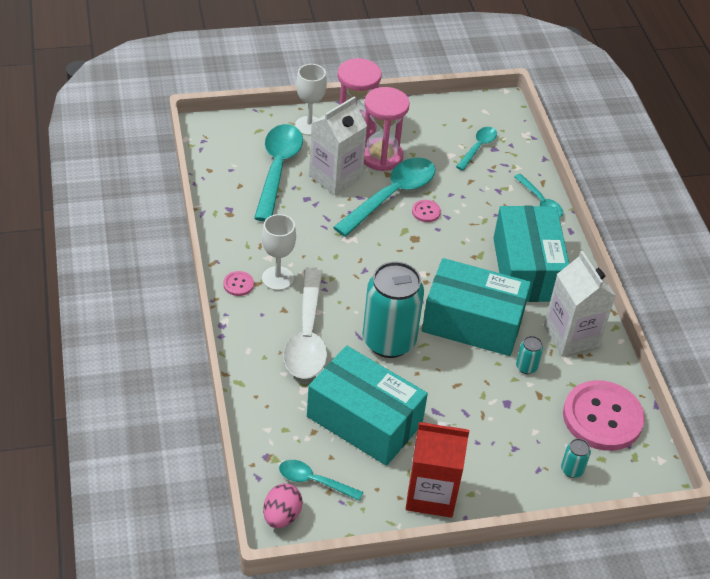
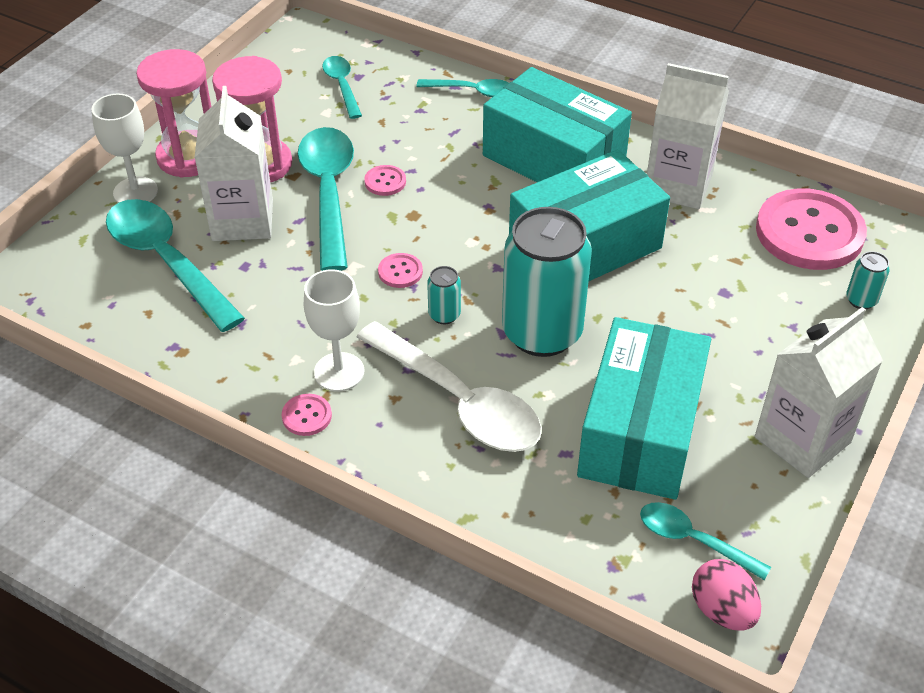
camera: 45 degrees left, 0 degrees up
turquoise spoon [279,460,363,501] -> turquoise spoon turned 60 degrees clockwise [640,502,771,580]
turquoise box [307,346,428,466] -> turquoise box turned 60 degrees counterclockwise [577,317,711,500]
red carton [406,422,469,518] -> white carton [755,307,883,478]
turquoise can [516,336,543,374] -> turquoise can moved to [427,266,461,324]
none -> pink button [378,253,423,288]

